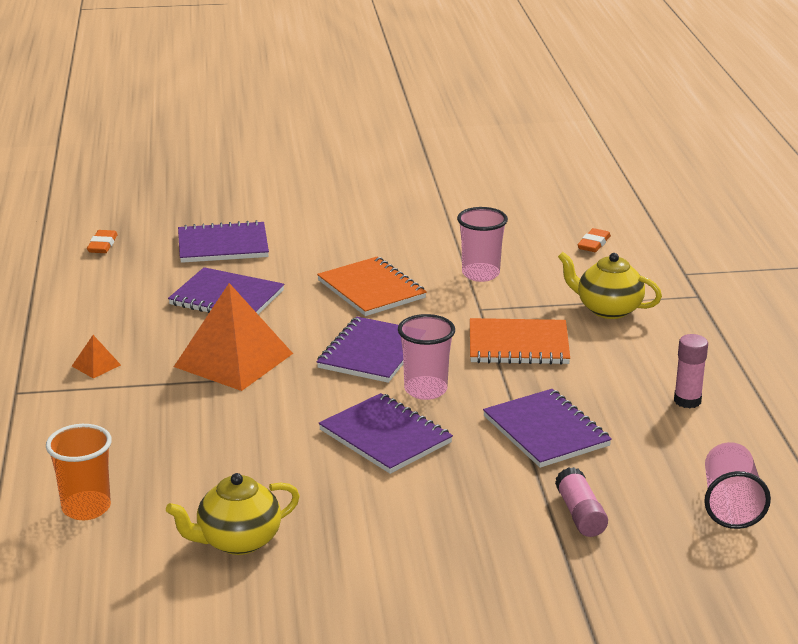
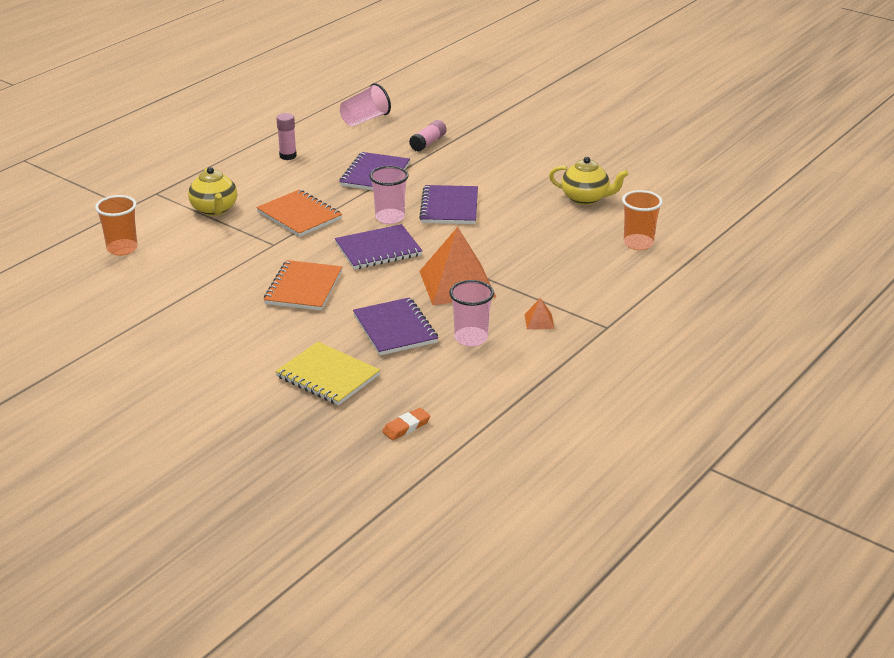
camera: 135 degrees left, 5 degrees up
purple notebook [178,220,269,263] -> yellow notebook [275,342,380,405]
pink cup [457,207,508,282] -> pink cup moved to [449,280,494,347]
orange eraser [577,228,611,252] -> orange cup [95,195,138,256]

